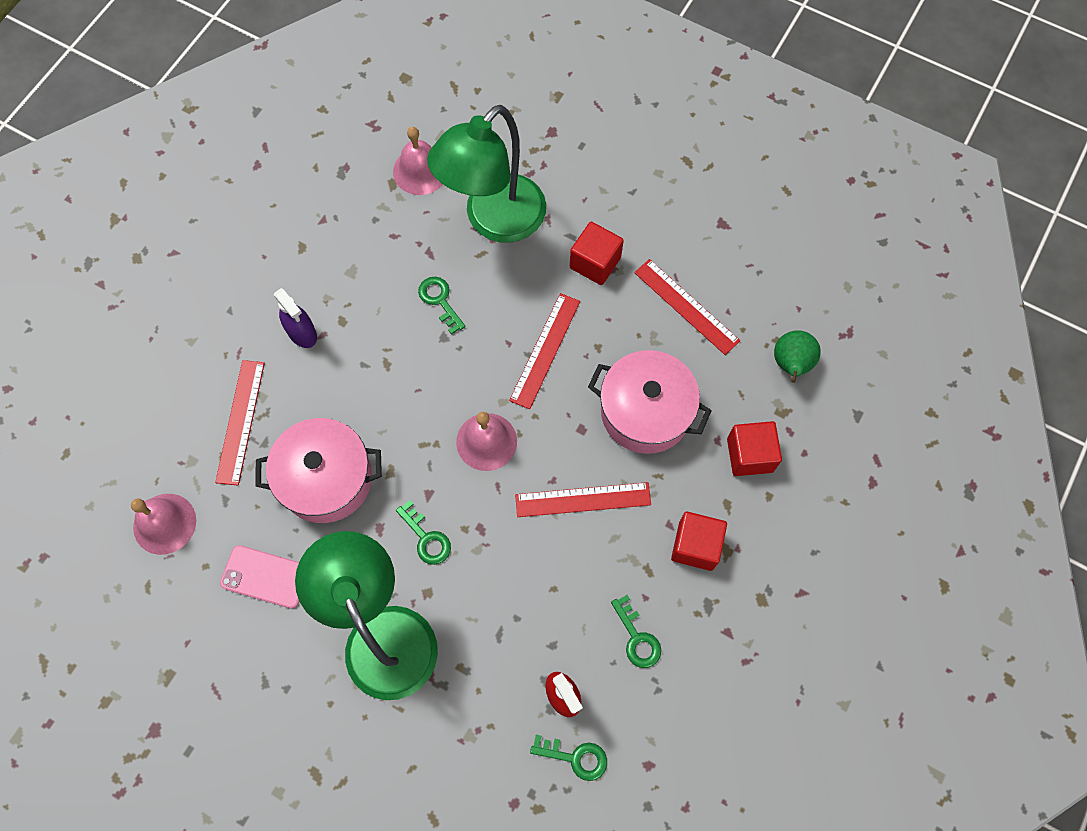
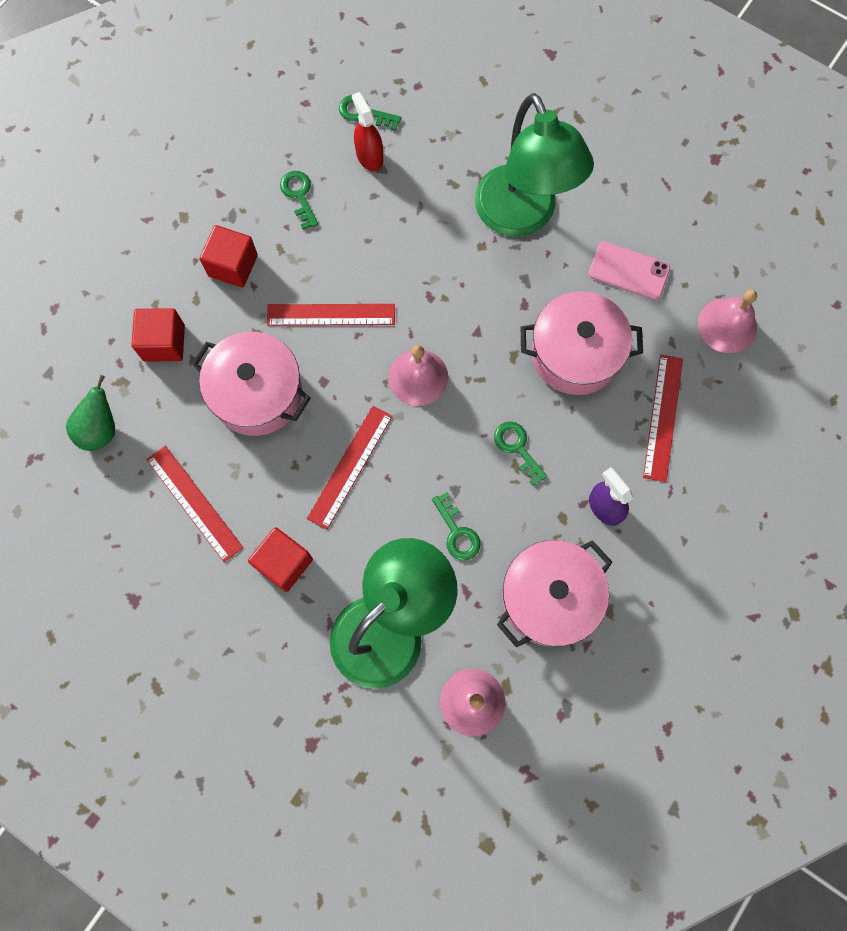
camera: 175 degrees left, 5 degrees up
green key [396,500,451,565] -> green key moved to [494,421,547,485]
none -> pink pot [497,540,612,648]

